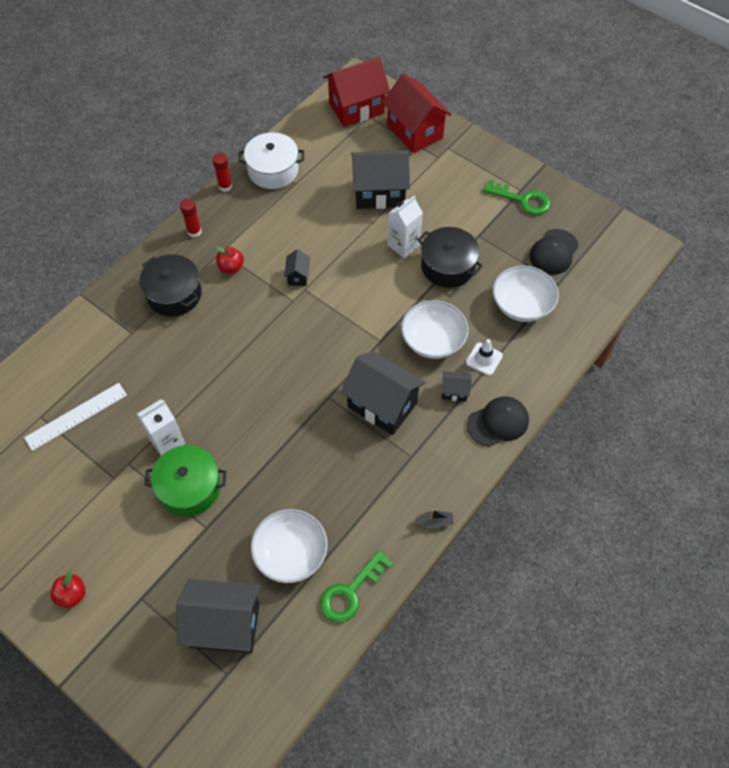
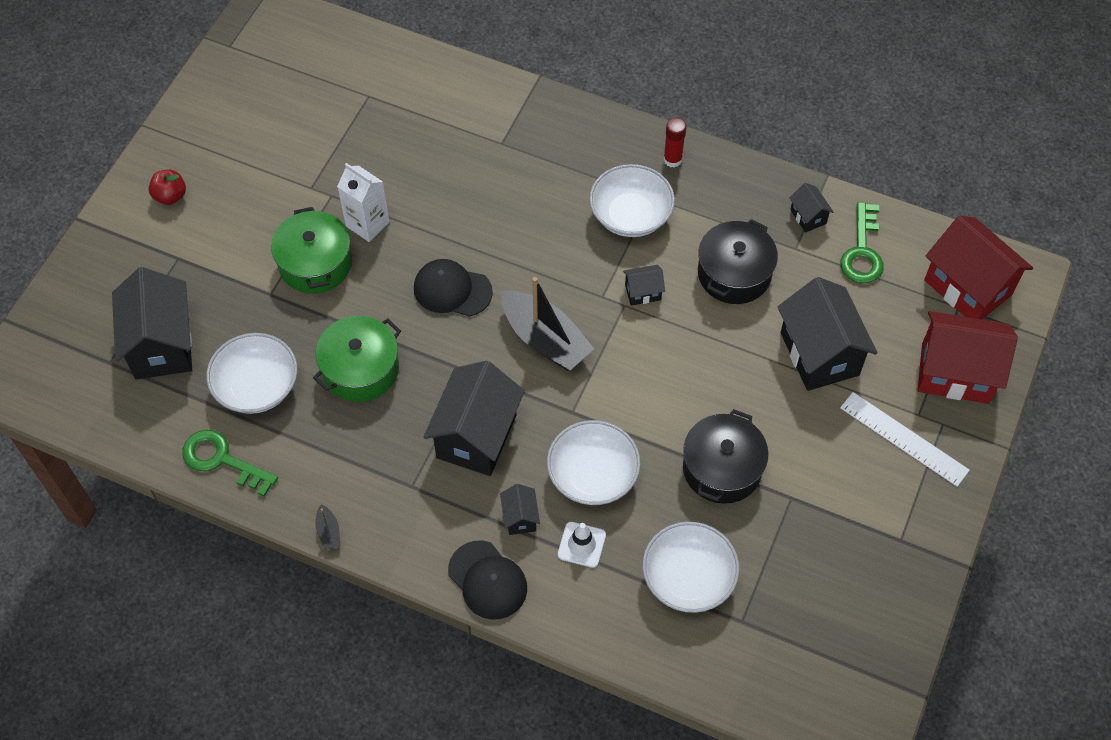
camera: 75 degrees right, 0 degrees up
white ruler [24,383,127,451] -> white ruler moved to [840,392,970,487]
black pot [139,254,202,317] -> black pot moved to [698,219,778,304]
red glue stick [212,153,232,192] -> none
red apple [216,246,244,274] -> white bowl [589,164,675,237]
white pot [238,132,304,189] -> black house [789,183,833,233]
red house [382,74,452,153] -> red house turned 60 degrees clockwise [918,311,1018,404]
white carton [388,195,423,258] -> none
green key [483,179,551,215] -> green key moved to [840,202,884,284]
black cap [529,229,579,275] -> black cap moved to [414,259,493,317]
none -> green pot [313,316,401,402]
none -> black boat [501,277,594,371]

